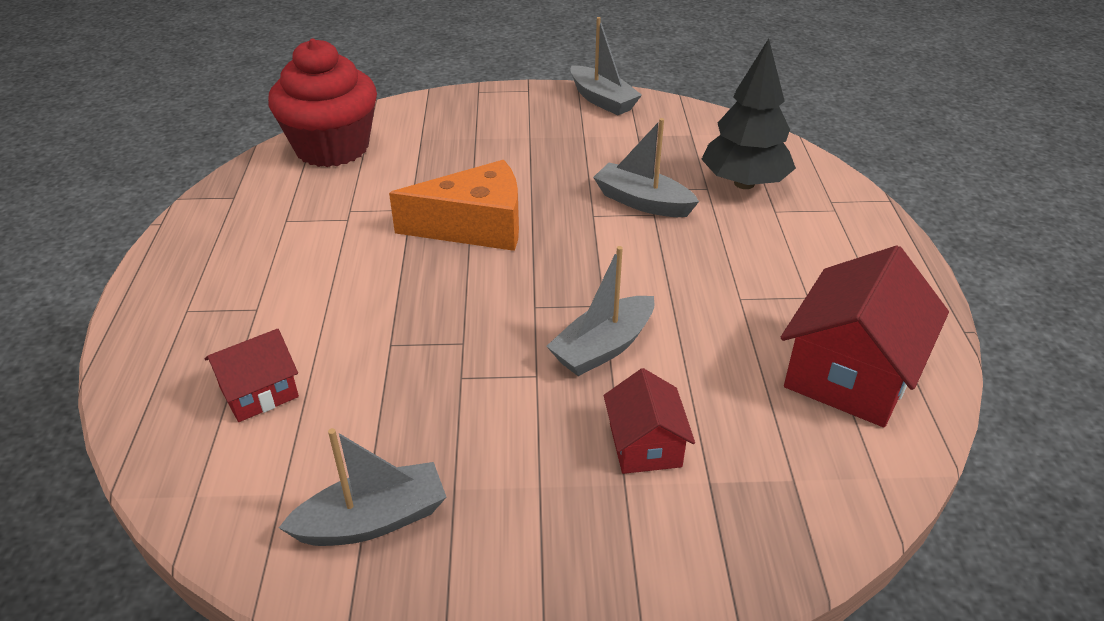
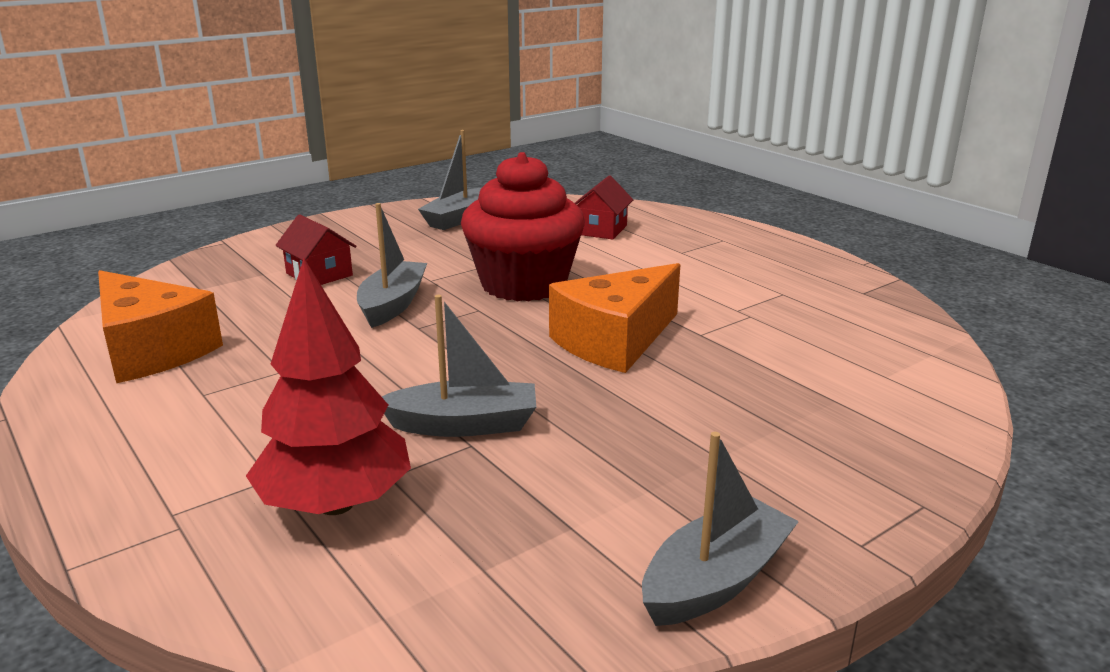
camera: 145 degrees right, 15 degrees down
red cupcake [268,39,377,167] -> red cupcake moved to [461,152,585,301]
grey boat [570,17,642,115] -> grey boat turned 120 degrees clockwise [642,432,799,626]
black tree [701,38,796,189] -> red tree [246,258,411,515]
red house [781,246,949,427] -> orange cheese [98,270,223,383]

